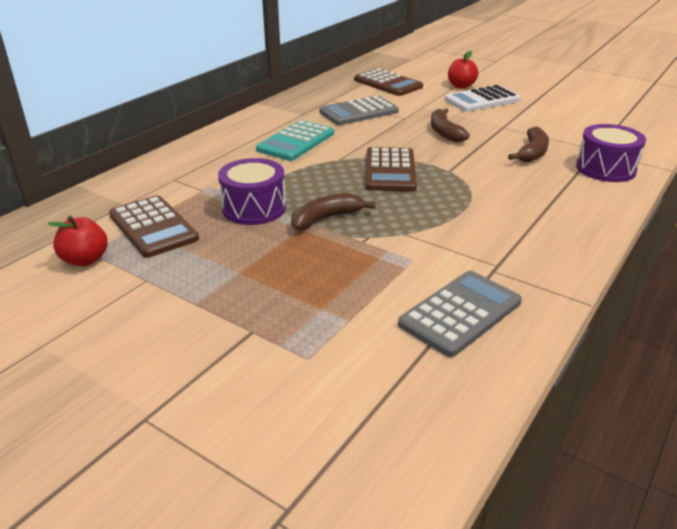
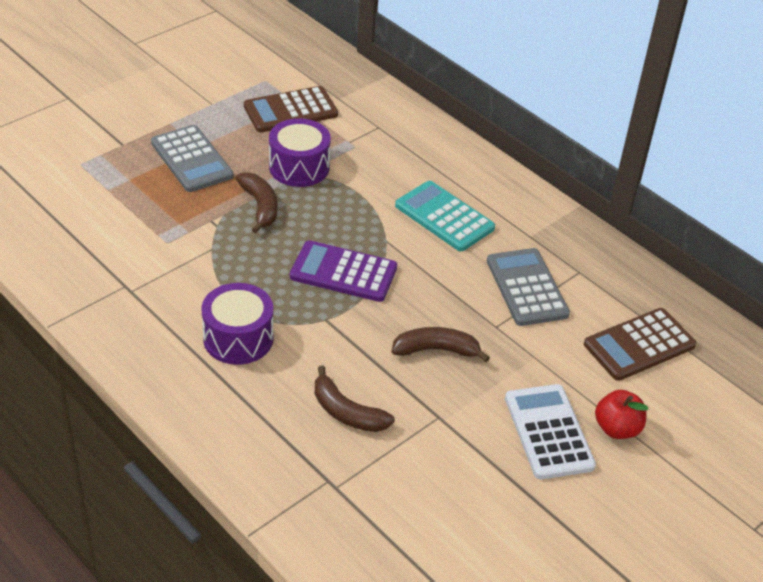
camera: 100 degrees right, 10 degrees up
red apple [48,216,108,266] -> none
brown calculator [365,147,417,191] -> purple calculator [290,240,397,302]
grey calculator [398,271,522,357] -> grey calculator moved to [151,125,233,192]
purple drum [576,124,646,182] -> purple drum moved to [202,283,273,365]

